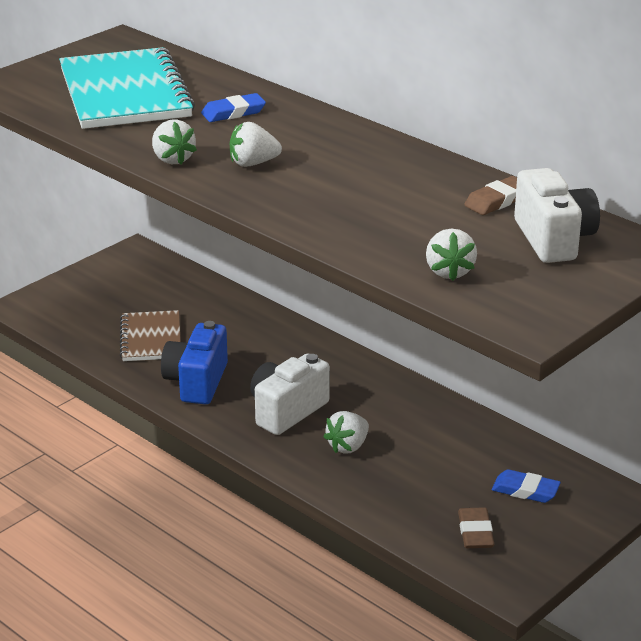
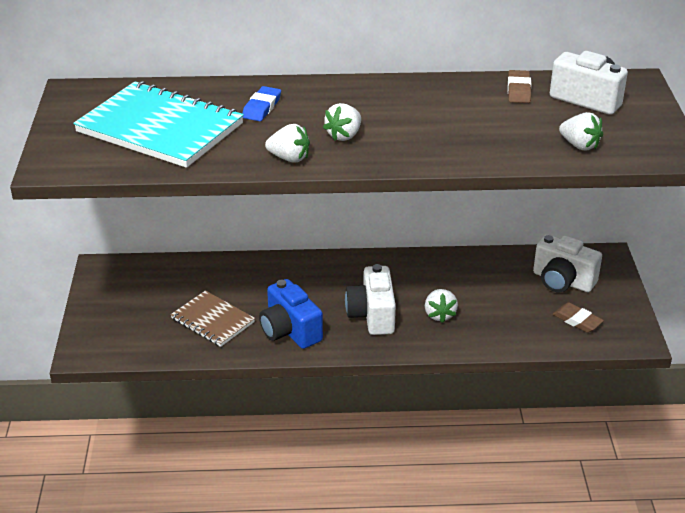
camera: 45 degrees left, 5 degrees up
blue eraser [492,469,561,503] -> white camera [533,234,602,292]

